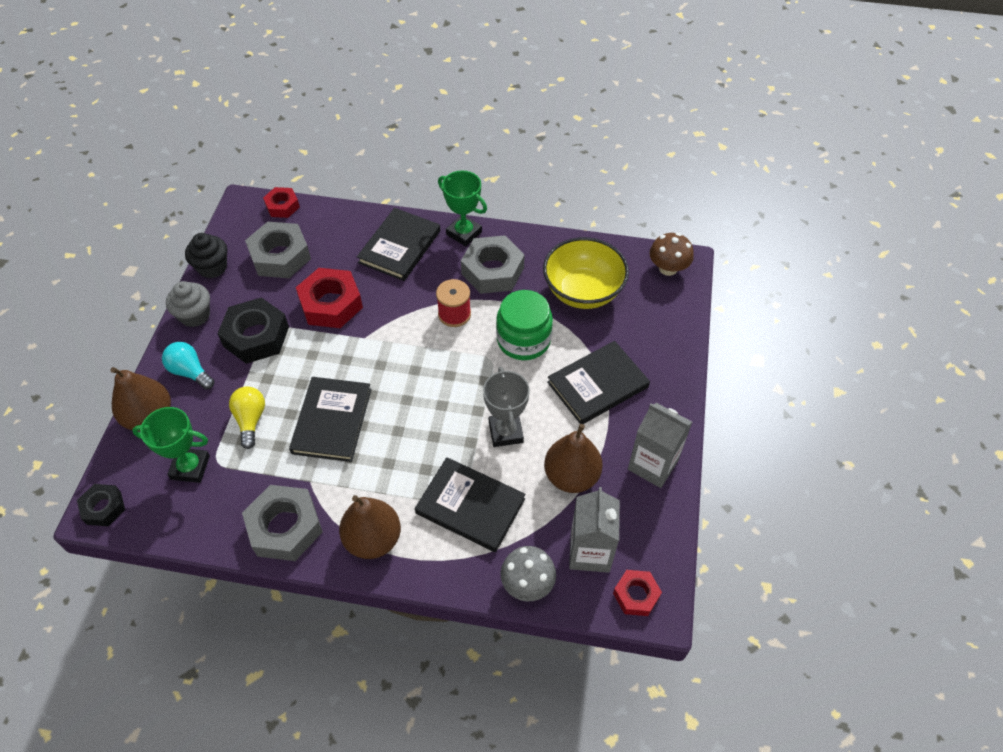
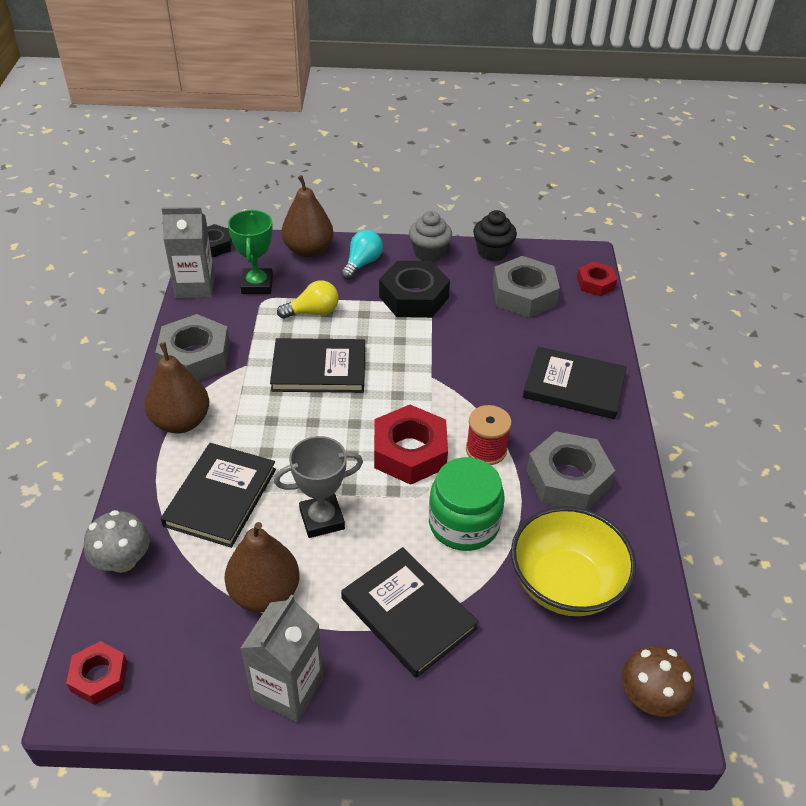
camera: 80 degrees right, 10 degrees down
red nut [296,268,363,328] -> red nut moved to [374,405,448,485]
green trophy [438,171,487,246] -> none
grey carton [569,487,620,573] -> grey carton moved to [162,207,215,298]

